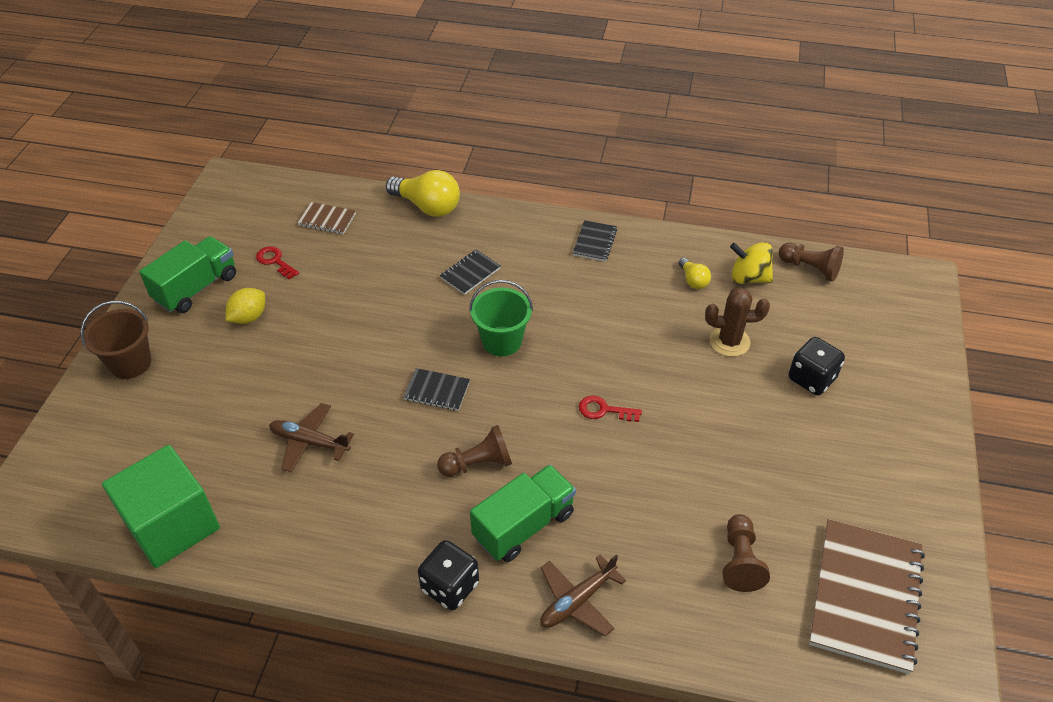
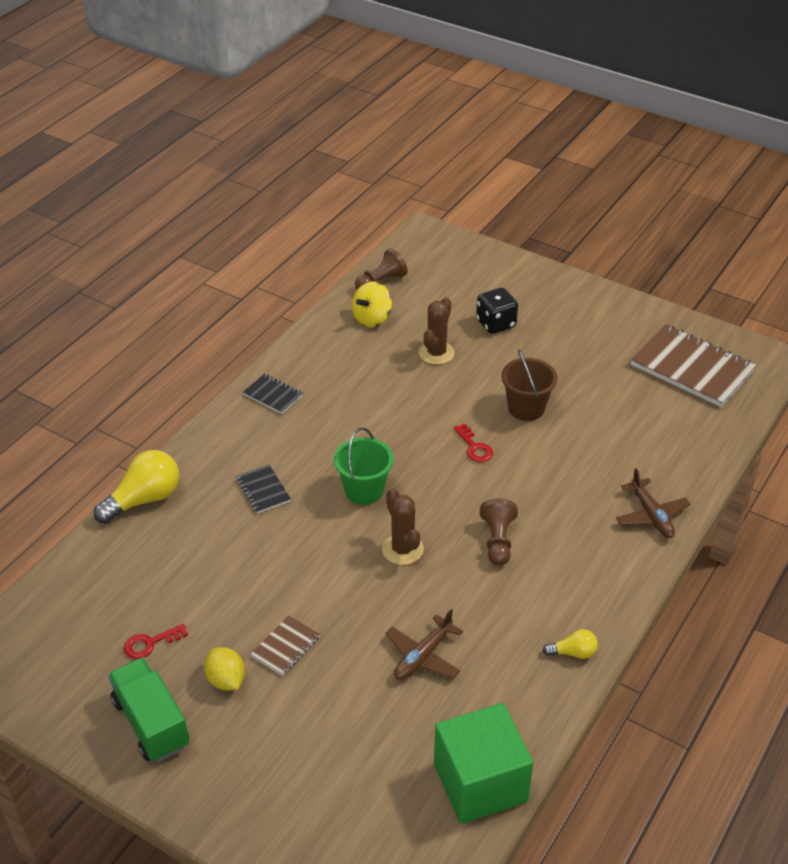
camera: 70 degrees left, 5 degrees down
brown bucket [81,301,151,379] -> brown bucket moved to [501,349,558,421]
brown notebook [298,202,356,234] -> brown notebook moved to [250,615,320,676]
black notebook [404,368,470,411] -> brown cactus [382,488,424,565]
black dice [418,540,479,610] -> none
green truck [470,465,576,562] -> none
red key [579,395,642,422] -> red key turned 60 degrees counterclockwise [454,424,493,462]
yellow light bulb [679,258,711,289] -> yellow light bulb moved to [543,629,598,659]
brown pawn [722,514,770,592] -> none

